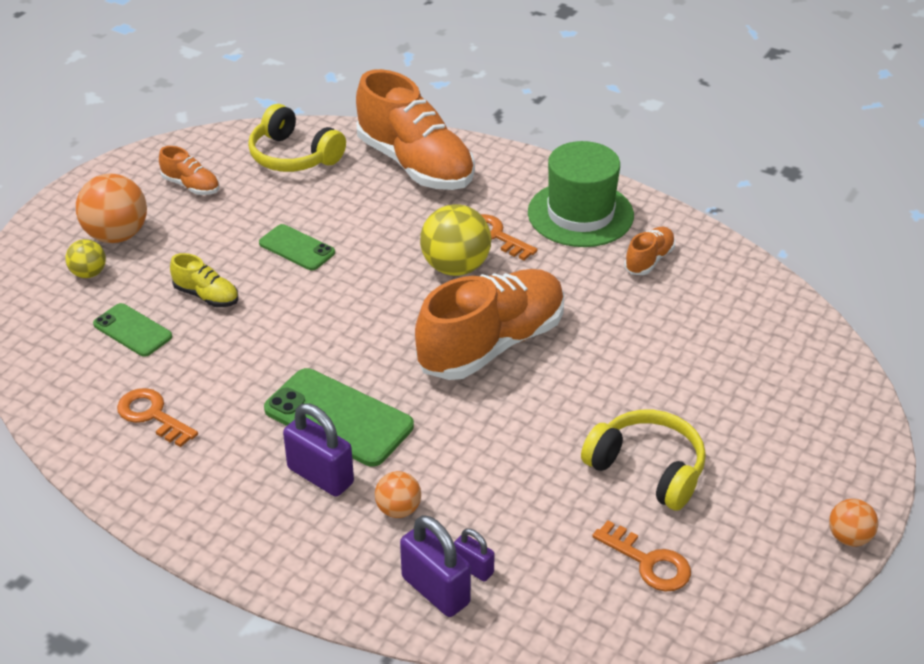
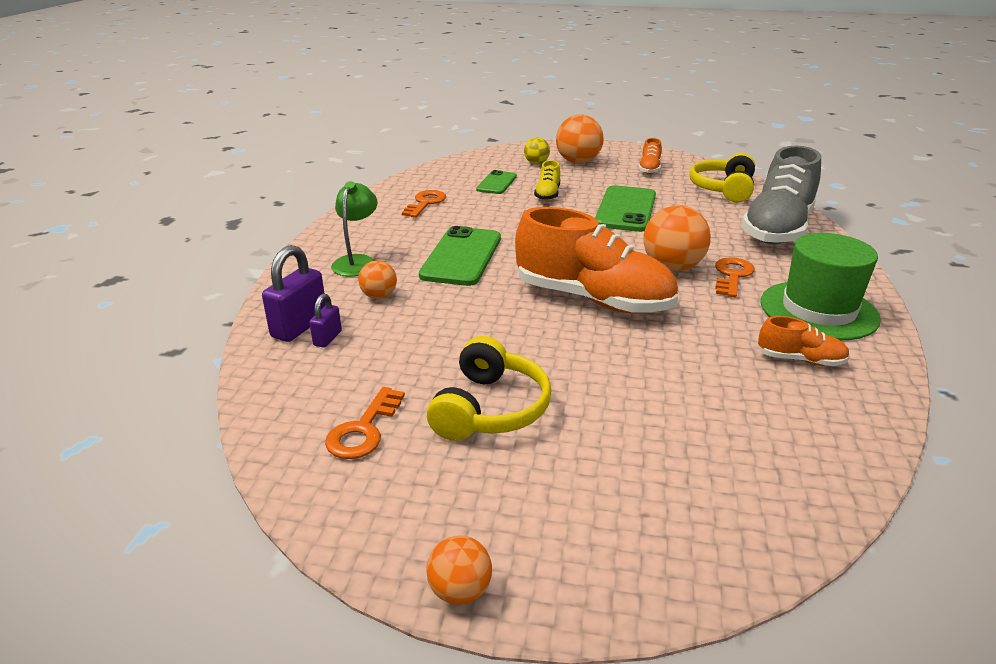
camera: 70 degrees right, 10 degrees down
green phone [259,224,335,270] -> green phone [595,185,656,232], size x1.70
purple padlock [283,403,354,497] -> none
orange shoe [356,69,475,190] -> grey shoe [741,146,821,245]
yellow ball [420,204,491,276] -> orange ball [643,205,711,271]
none -> green lamp [331,181,378,276]

